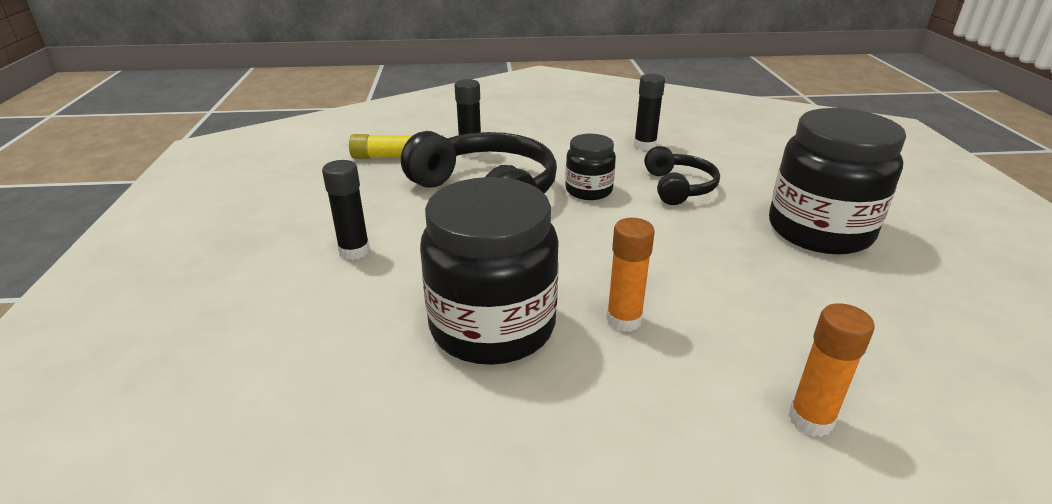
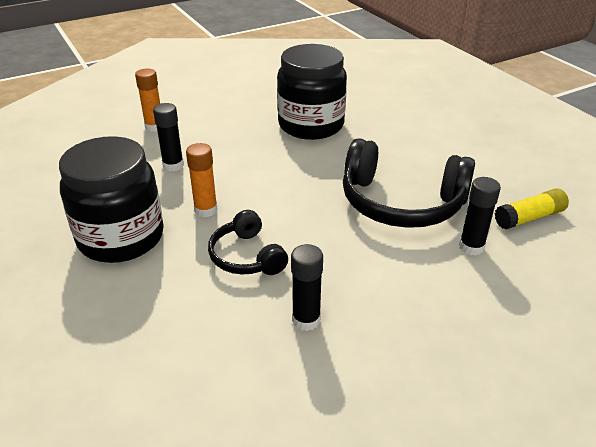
camera: 155 degrees right, 5 degrees up
black glue stick [322,160,370,260] -> black glue stick moved to [153,103,184,171]
black jar [565,134,616,200] -> none
orange glue stick [606,218,655,332] -> orange glue stick moved to [186,143,217,217]

